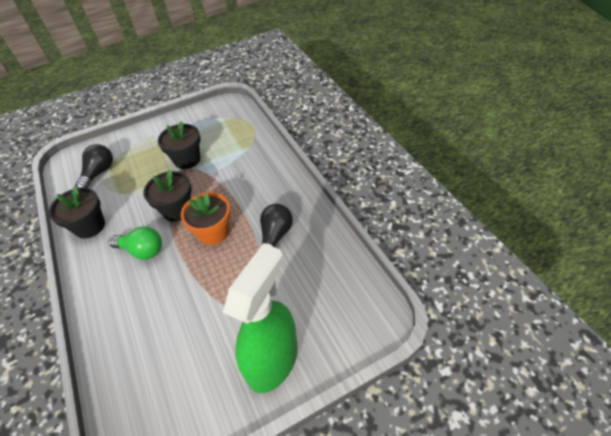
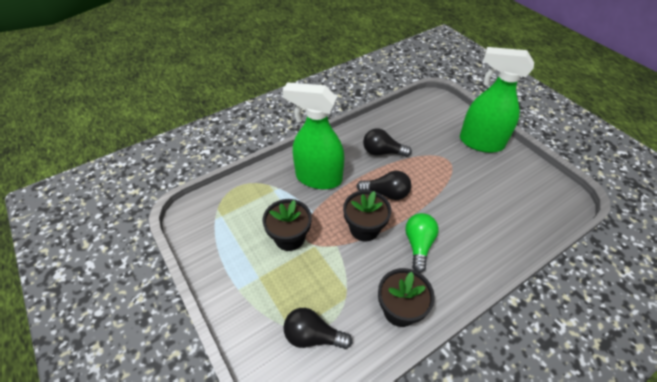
camera: 100 degrees left, 0 degrees up
orange flower pot [181,192,231,245] -> black light bulb [356,171,411,200]
none -> green spray bottle [282,82,345,189]

